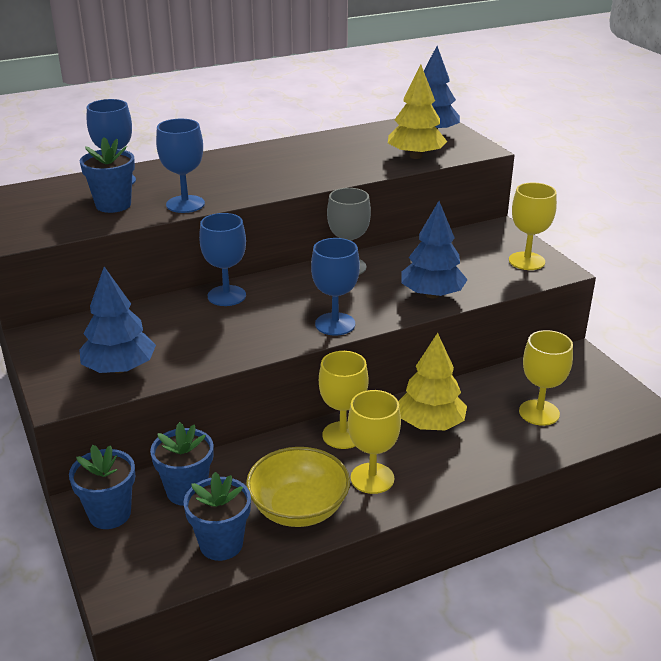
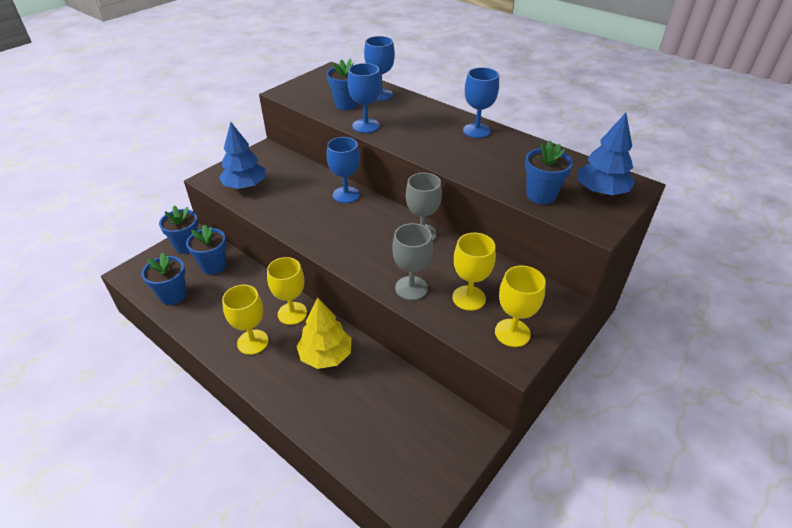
camera: 65 degrees right, 10 degrees up
yellow bowl [246,447,350,527] -> none
blue goblet [311,238,360,336] -> blue goblet moved to [463,67,499,138]
yellow tree [388,65,447,159] -> blue flower pot [525,141,573,204]
blue tree [401,201,468,299] -> grey goblet [392,223,433,300]
yellow goblet [519,330,573,426] -> yellow goblet moved to [452,233,496,311]

